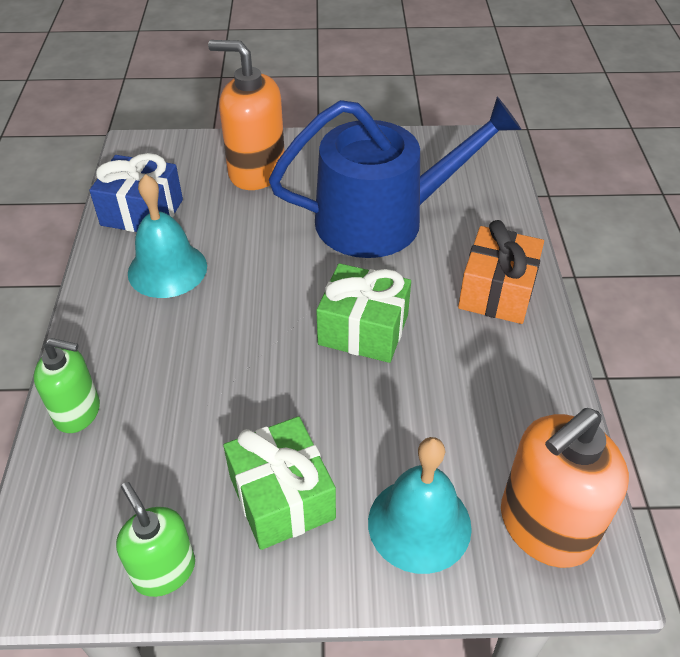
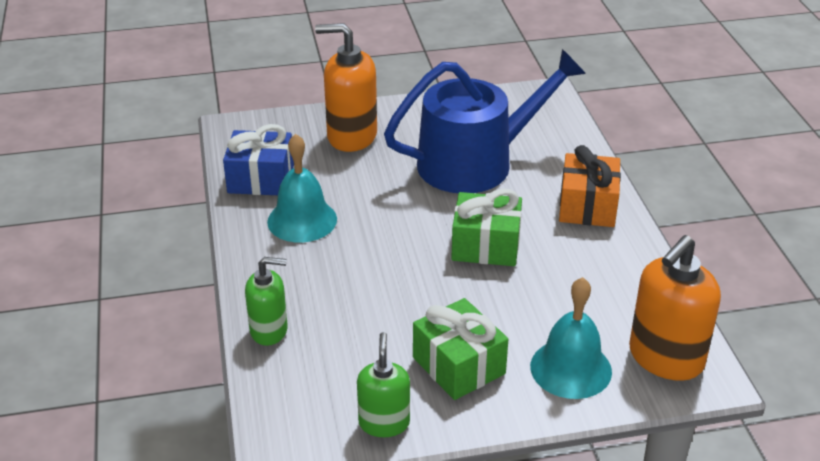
camera: 10 degrees left, 10 degrees down
green soap dispenser [116,482,195,597] -> green soap dispenser turned 45 degrees clockwise [357,332,410,437]

